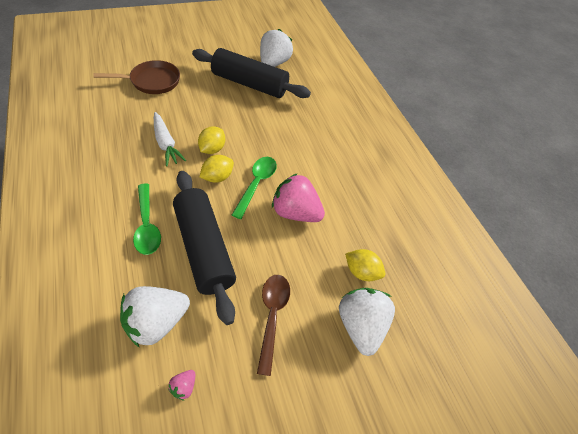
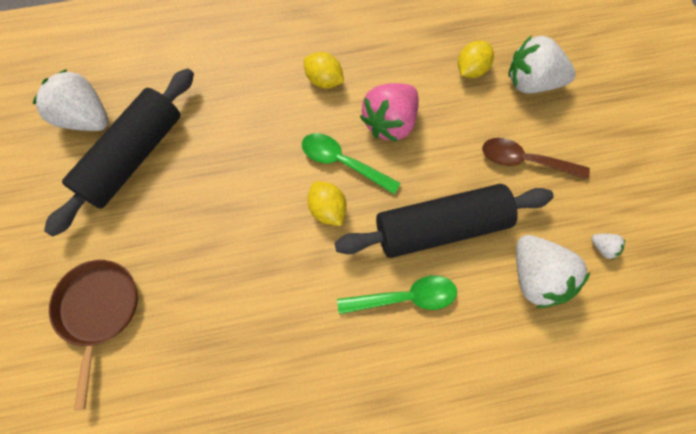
camera: 75 degrees left, 15 degrees up
white carrot [154,112,186,167] -> none
pink strawberry [168,370,196,401] -> white strawberry [591,234,625,260]
yellow lemon [198,126,225,154] -> yellow lemon moved to [304,52,344,88]

